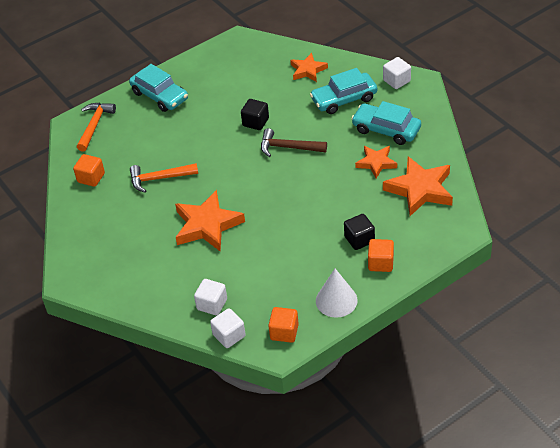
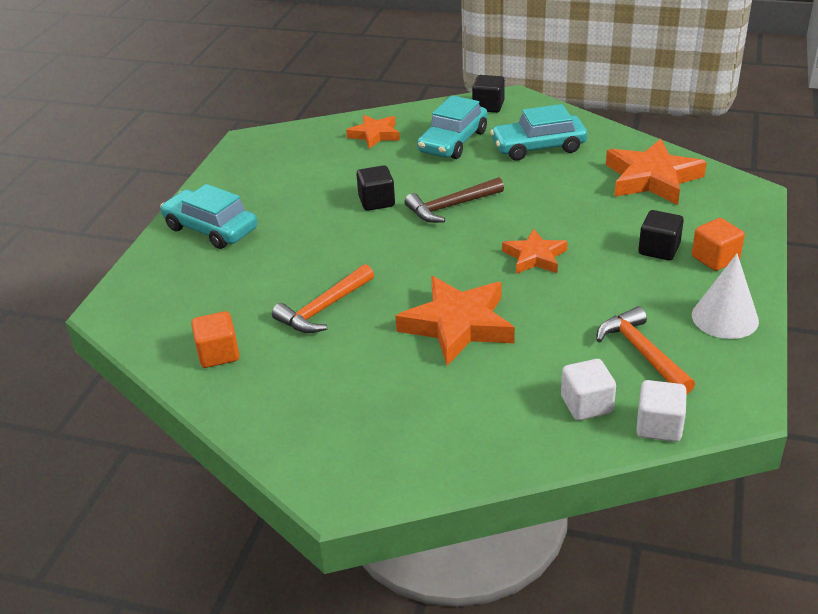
camera: 40 degrees left, 10 degrees down
orange hammer [77,103,116,152] -> orange hammer moved to [596,306,695,395]
turquoise car [129,64,188,112] -> turquoise car turned 150 degrees counterclockwise [160,184,258,249]
orange cube [268,307,299,343] -> none
orange star [355,146,397,178] -> orange star moved to [502,229,568,274]
white cube [383,57,411,89] -> black cube [472,75,505,113]

